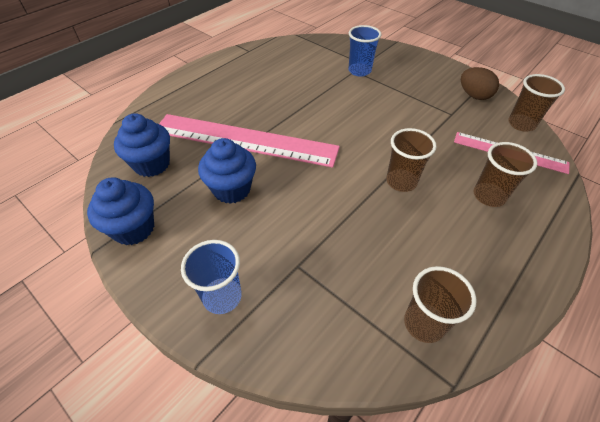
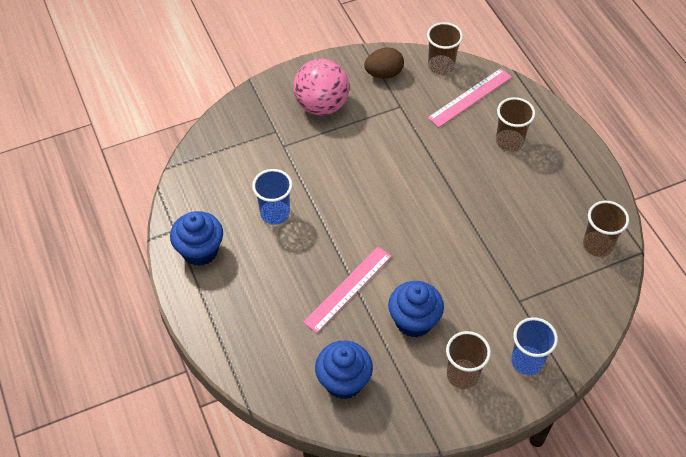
camera: 65 degrees left, 5 degrees up
blue cupcake [87,177,154,245] -> blue cupcake moved to [170,211,223,266]
pink ruler [159,114,340,168] -> pink ruler [303,247,392,333], size x0.56
blue cup [349,25,381,77] -> blue cup moved to [252,169,292,225]
brown cup [386,128,437,192] -> brown cup moved to [446,331,491,389]
none -> pink ball [293,59,349,116]

